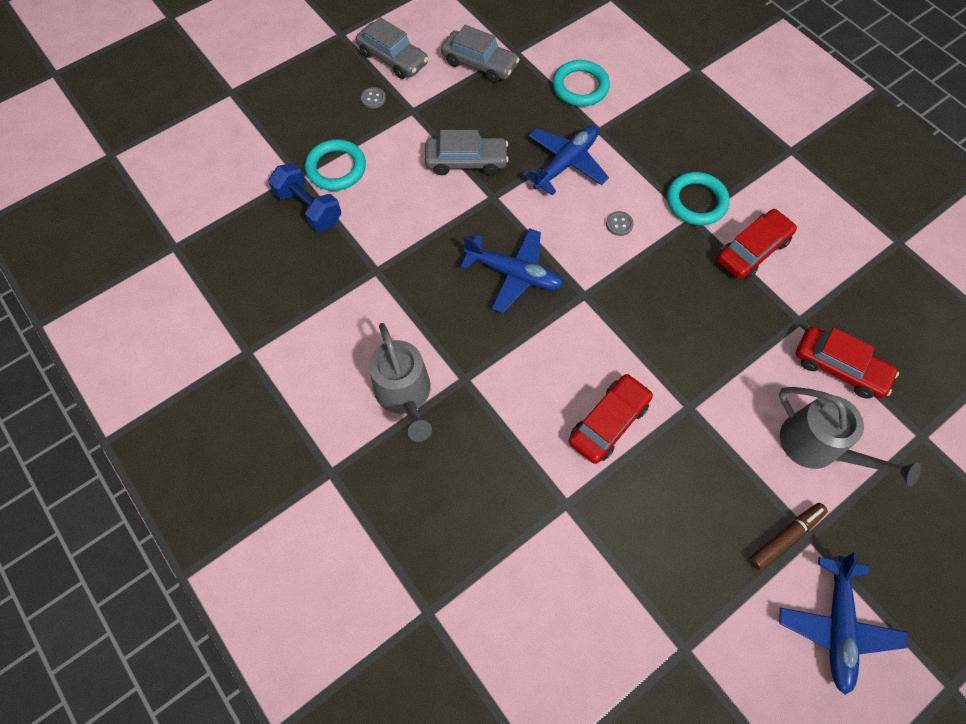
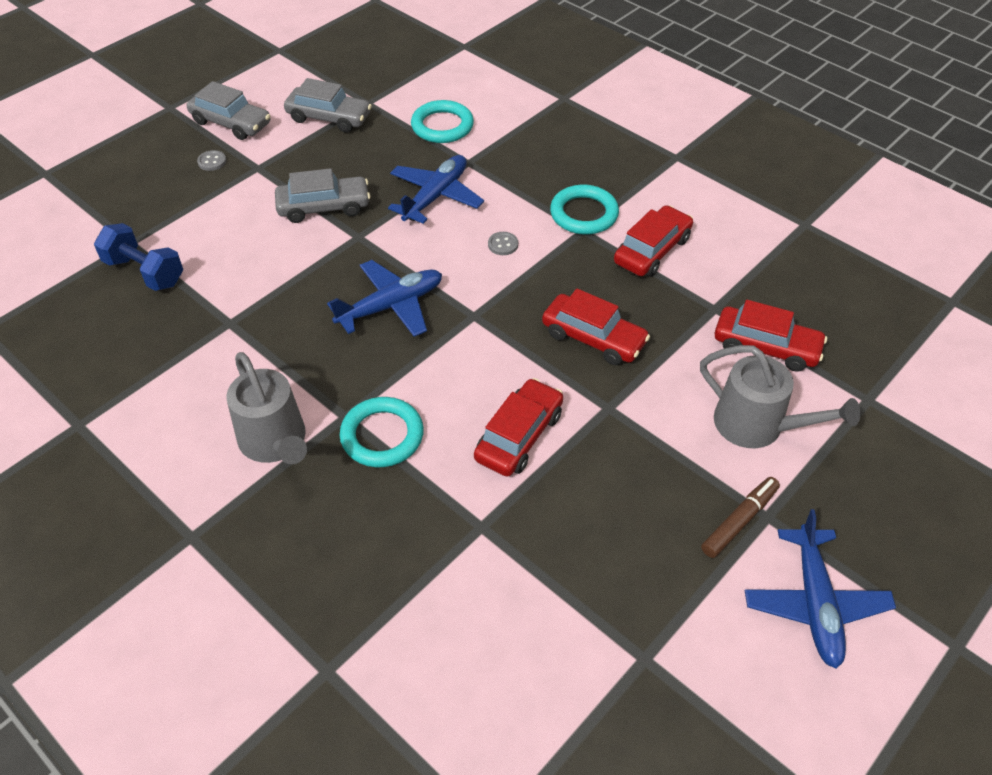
camera: 10 degrees left, 15 degrees down
turquoise ring [305,139,366,191] -> turquoise ring moved to [340,397,424,467]
blue plane [460,228,564,313] -> blue plane turned 45 degrees counterclockwise [327,260,442,337]
none -> red car [542,289,650,365]

